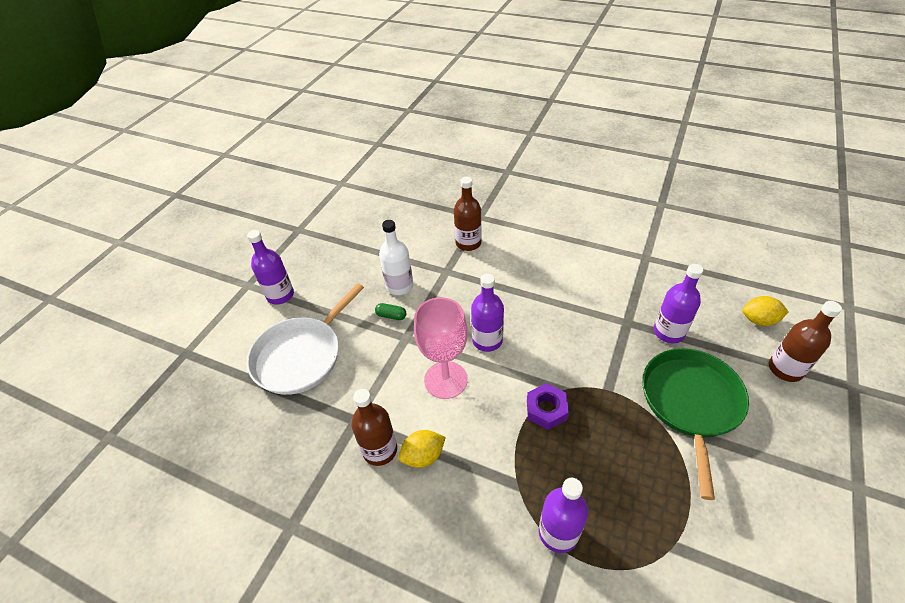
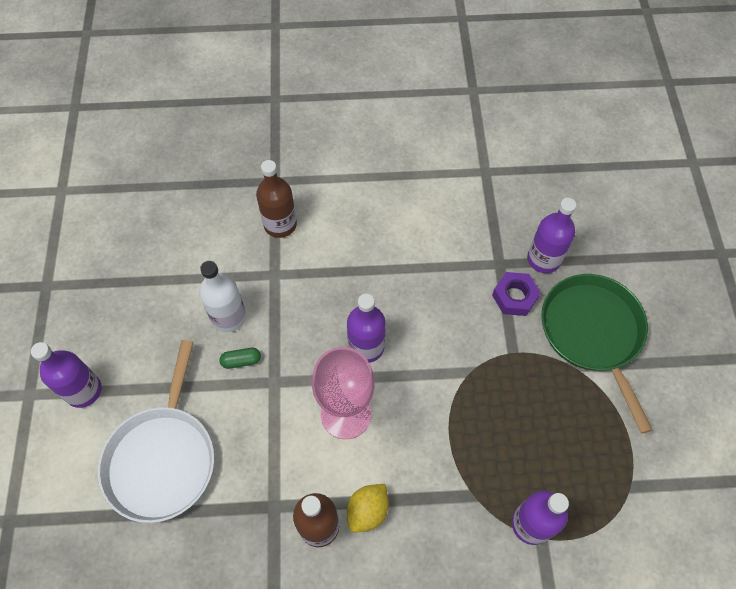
camera: 30 degrees left, 15 degrees up
purple nut [527,383,569,430] -> purple nut moved to [492,272,541,316]
yellow lemon [742,296,789,326] -> none
brown bottle [769,301,842,382] -> none

